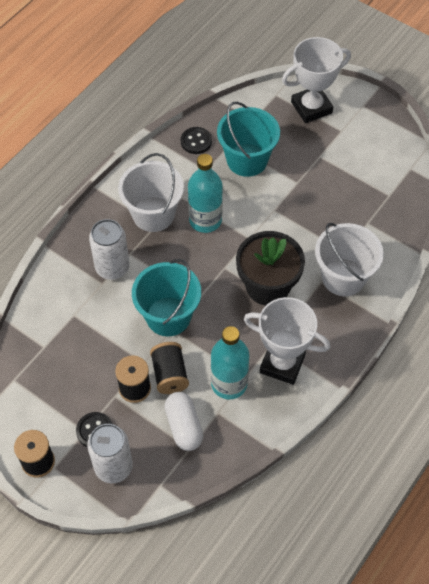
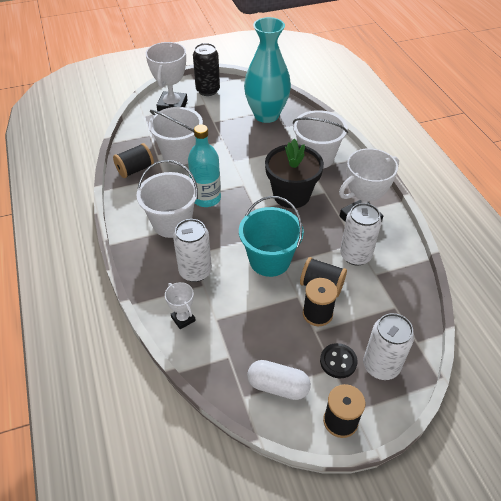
camera: 55 degrees left, 10 degrees down
white capsule [164,392,203,451] -> white capsule moved to [247,360,311,400]
black button [181,127,212,154] -> black spool [113,143,154,178]
turquoise bottle [211,326,249,399] -> white can [340,203,382,266]
turquoise bucket [217,102,280,177] -> white bucket [149,107,203,165]
none -> white trophy [165,282,196,329]
none -> black can [193,43,220,96]
none -> turquoise vase [244,17,291,123]

